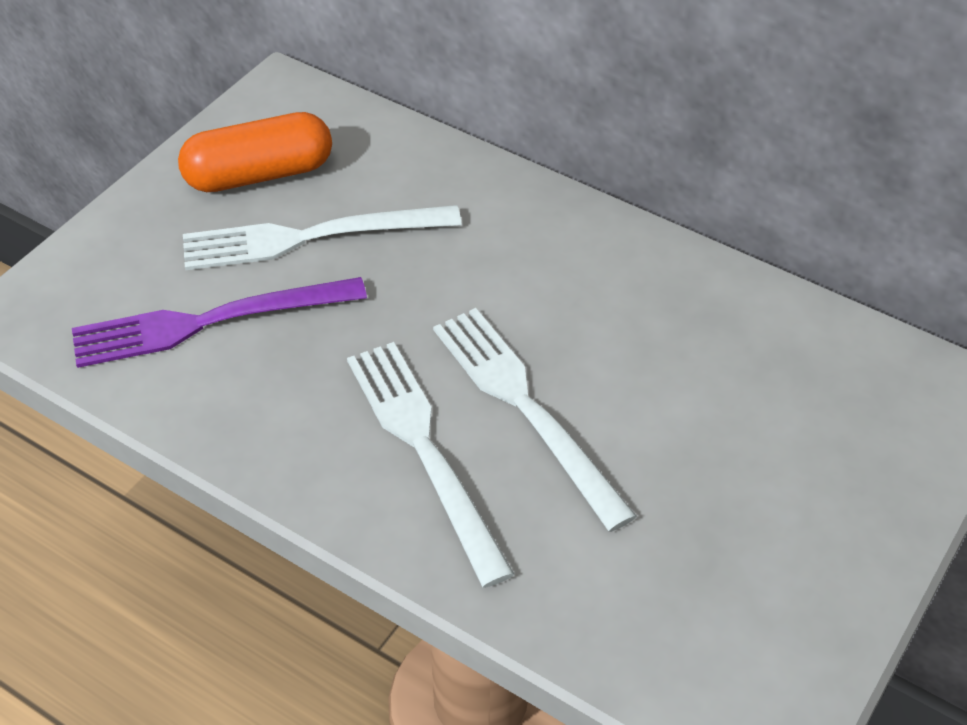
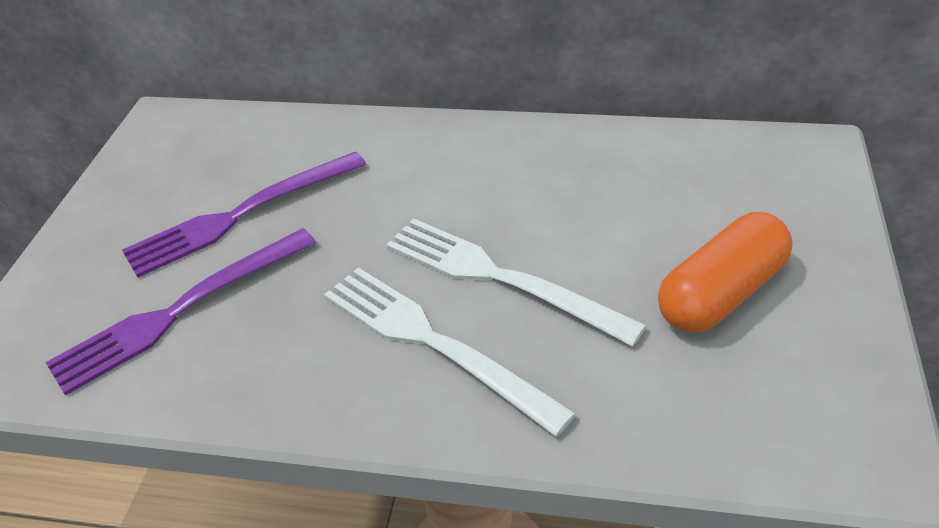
camera: 20 degrees left, 5 degrees down
orange capsule [178,112,332,192] -> orange capsule moved to [658,212,792,333]
white fork [183,205,462,270] -> purple fork [122,152,366,278]

